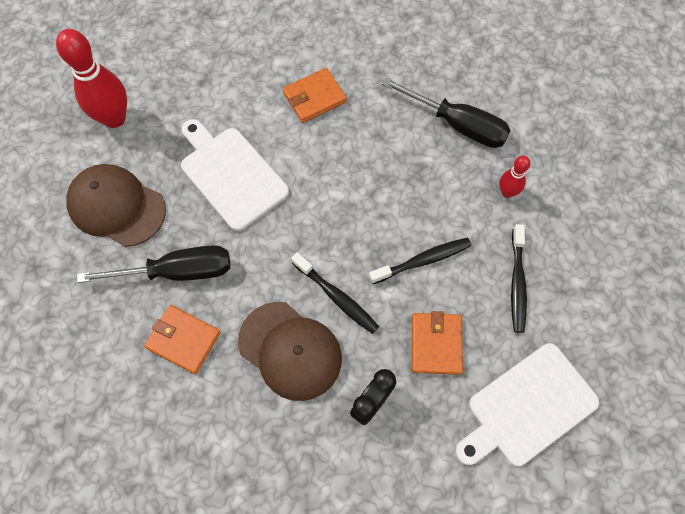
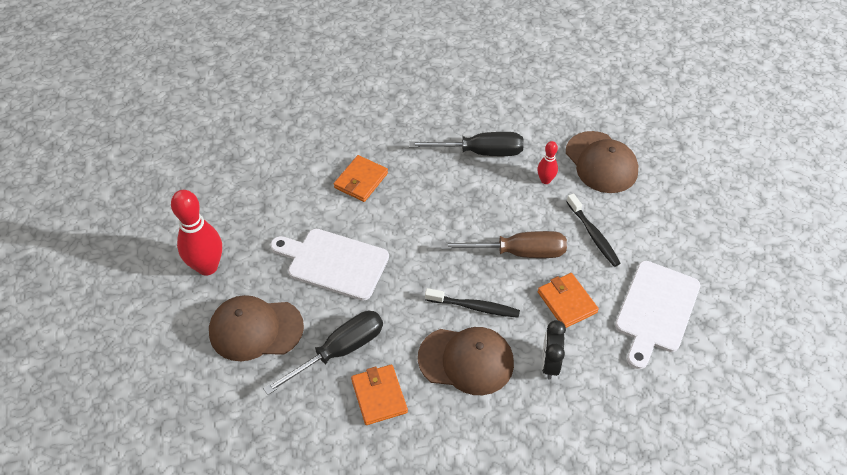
camera: 30 degrees left, 15 degrees down
orange wallet [144,305,221,374] -> orange wallet turned 75 degrees clockwise [351,365,408,425]
black toothbrush [369,238,471,284] -> brown screwdriver [441,231,567,258]
none -> brown cap [566,131,638,193]

